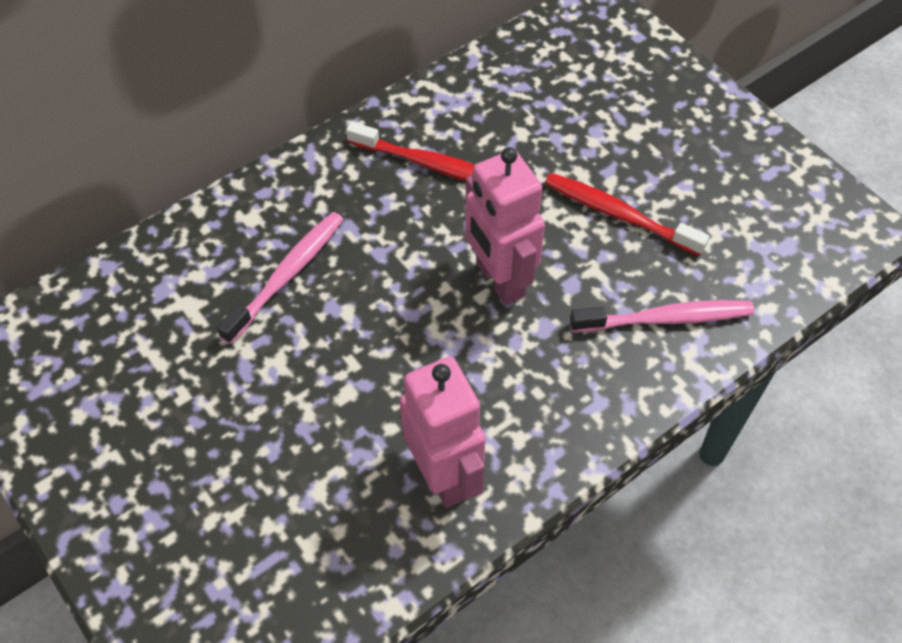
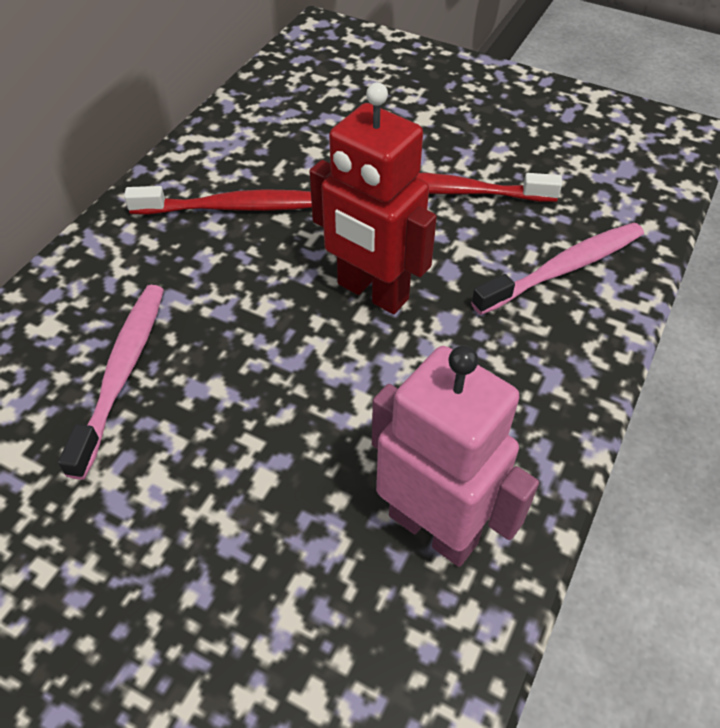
camera: 25 degrees left, 5 degrees down
pink robot [465,147,545,305] -> red robot [309,82,437,314]

